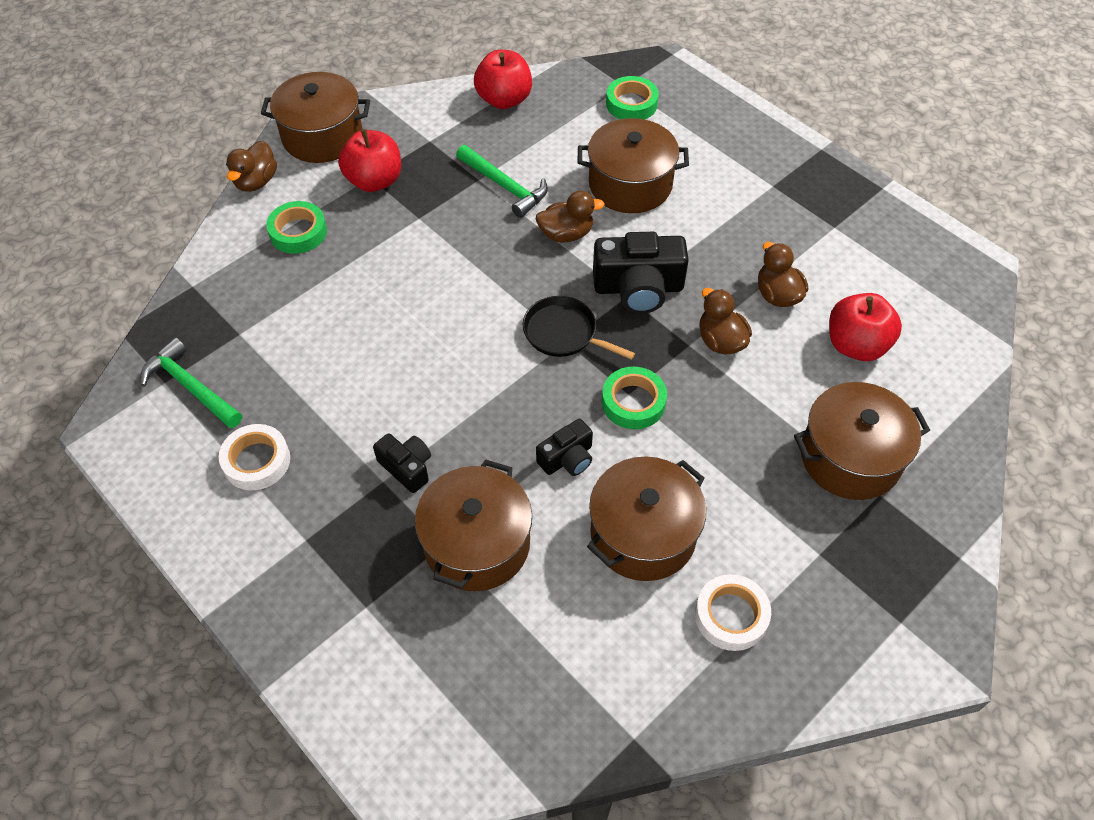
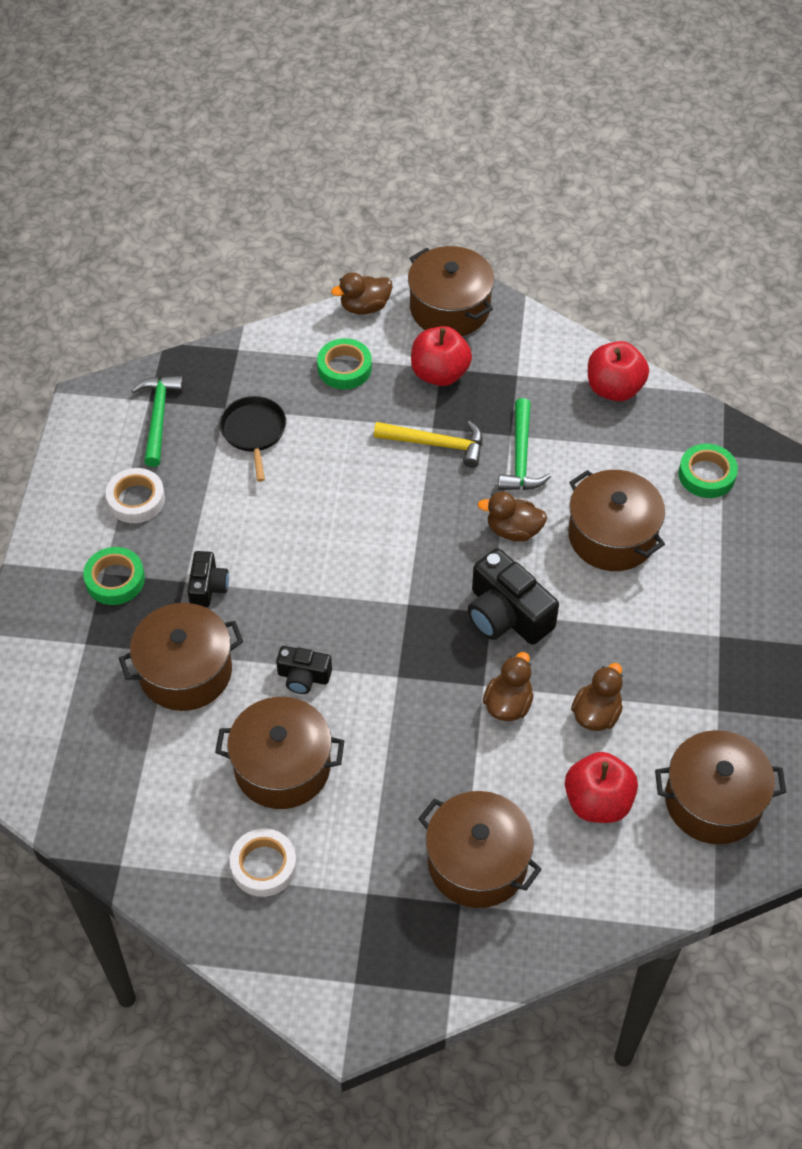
camera: 50 degrees right, 0 degrees up
black pan [523,296,635,360] -> black pan moved to [219,396,286,482]
brown duck [536,191,605,243] -> brown duck turned 150 degrees clockwise [478,492,547,542]
green tape [602,367,667,429] -> green tape moved to [83,547,145,605]
none -> yellow hammer [374,421,482,468]
none -> brown pot [655,730,786,844]

